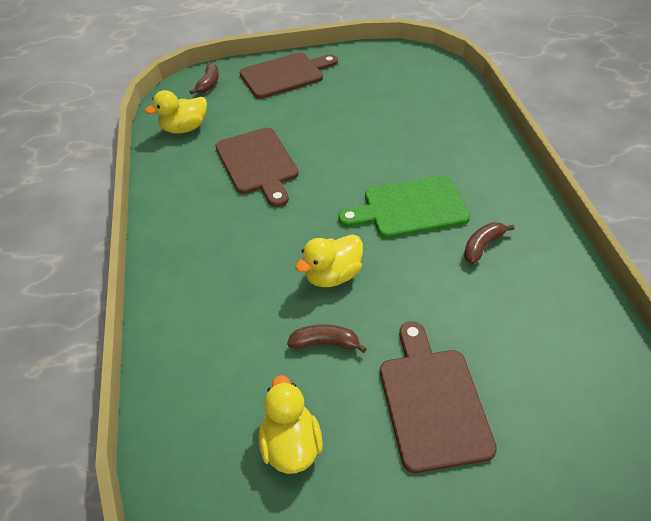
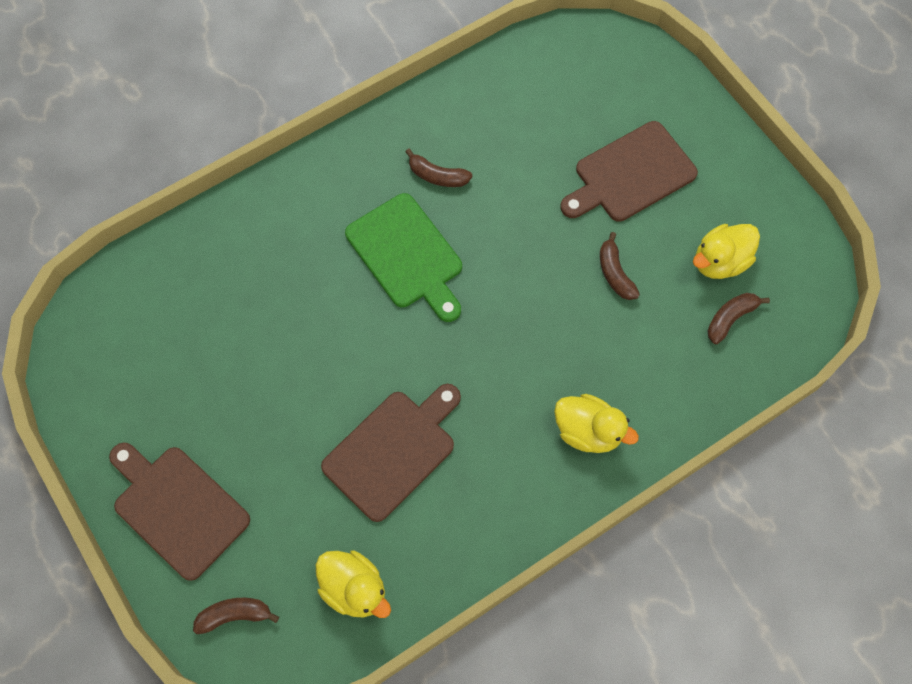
camera: 115 degrees left, 20 degrees up
yellow duck [295,234,363,287] -> yellow duck moved to [554,394,639,453]
none -> brown banana [707,293,770,344]

